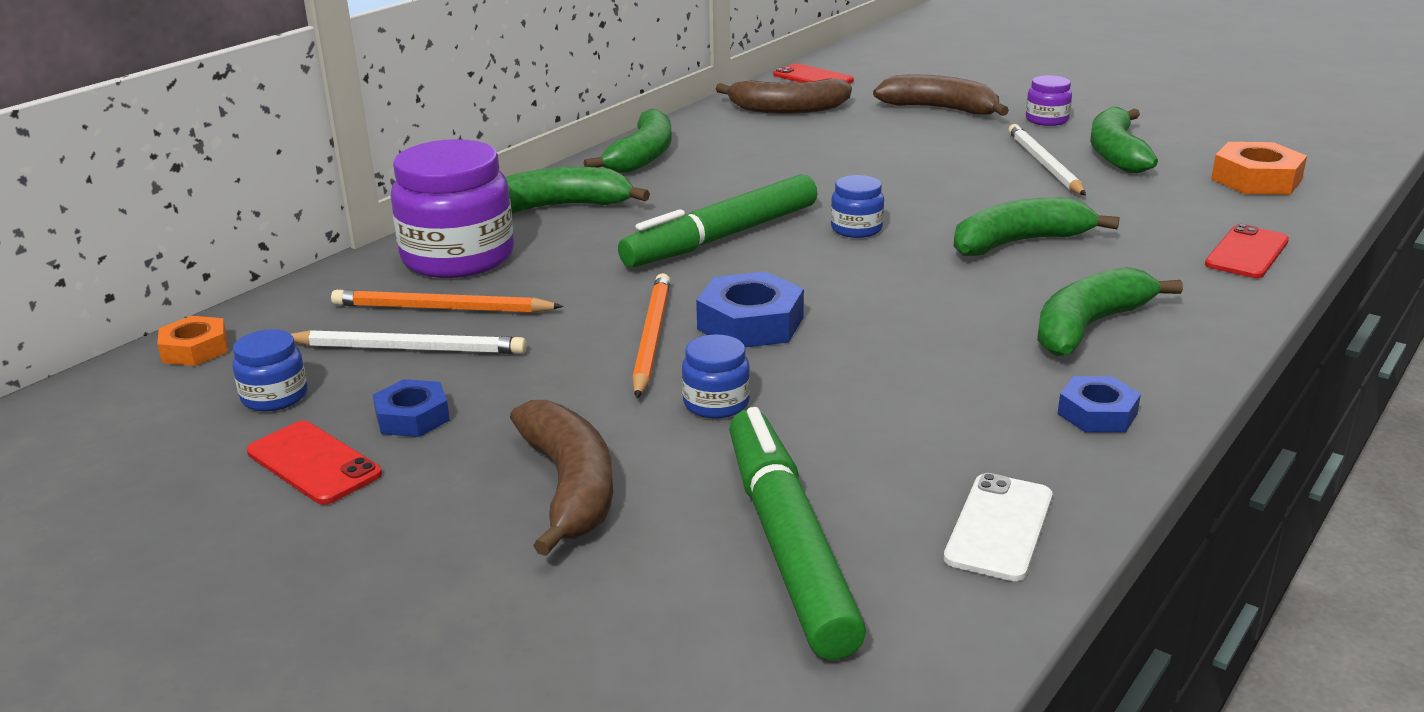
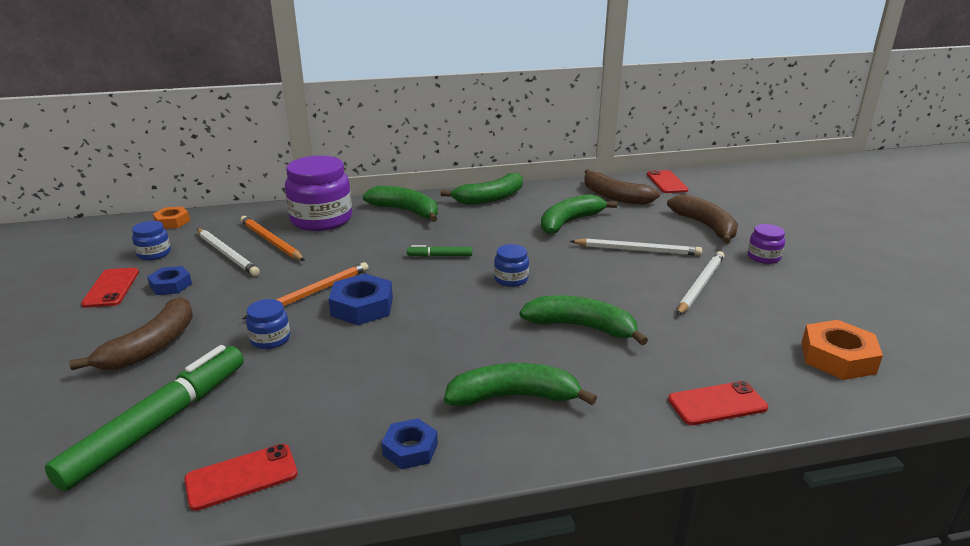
camera: 40 degrees right, 0 degrees up
green marker [618,174,817,268] -> green marker [407,245,472,257], size x0.44
white phone [944,473,1052,581] -> red phone [185,444,298,511]
green banana [1090,106,1158,173] -> green banana moved to [541,194,617,234]
none -> white pencil [570,238,702,256]

